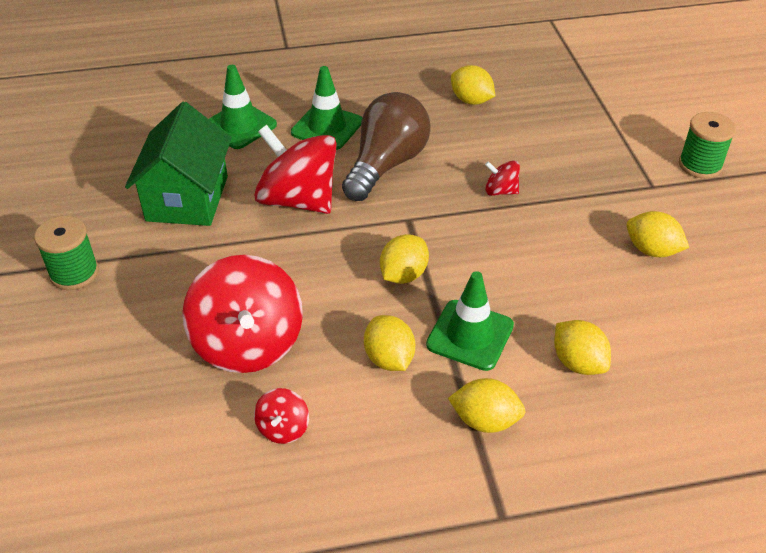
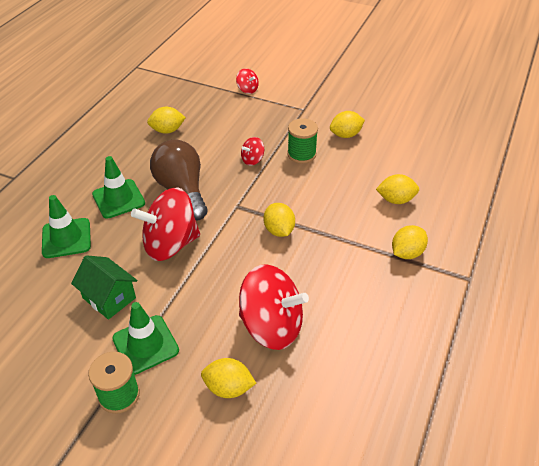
camera: 55 degrees left, 0 degrees up
green house [125,102,232,226] -> green house [71,255,138,320], size x0.66
red spinning top [254,388,309,444] -> red spinning top moved to [236,68,259,94]
yellow lemon [364,315,415,371] -> yellow lemon moved to [201,358,256,398]
green traffic cone [426,271,514,371] -> green traffic cone moved to [112,302,179,375]
green spool [679,112,736,179] -> green spool moved to [287,118,318,164]

